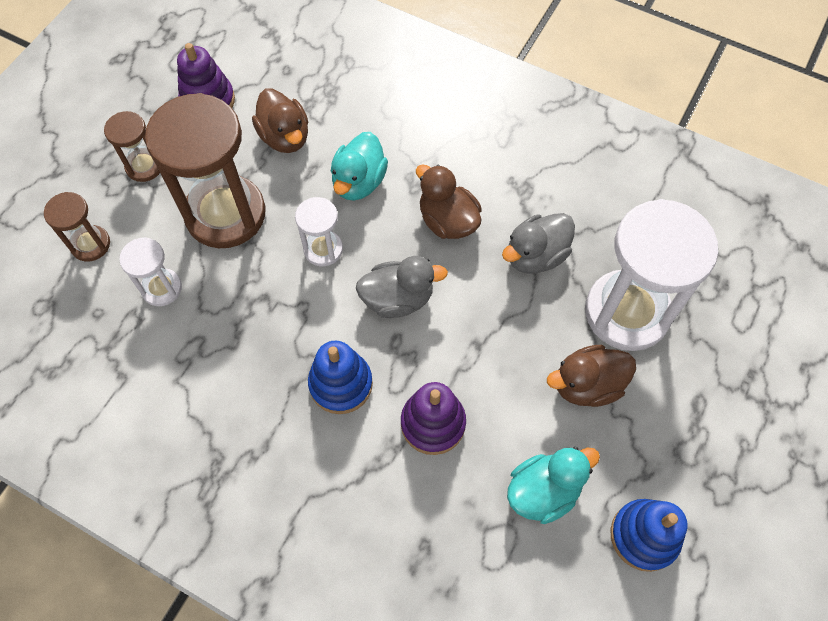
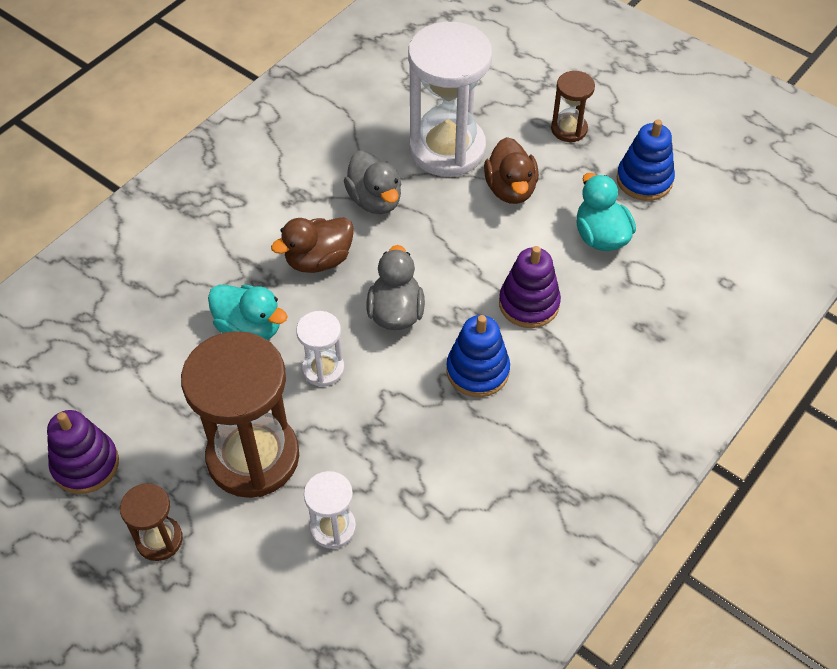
camera: 80 degrees left, 10 degrees down
brown hourglass [44,192,110,261] -> brown hourglass moved to [551,71,595,142]
brown duck [252,89,308,153] -> none

